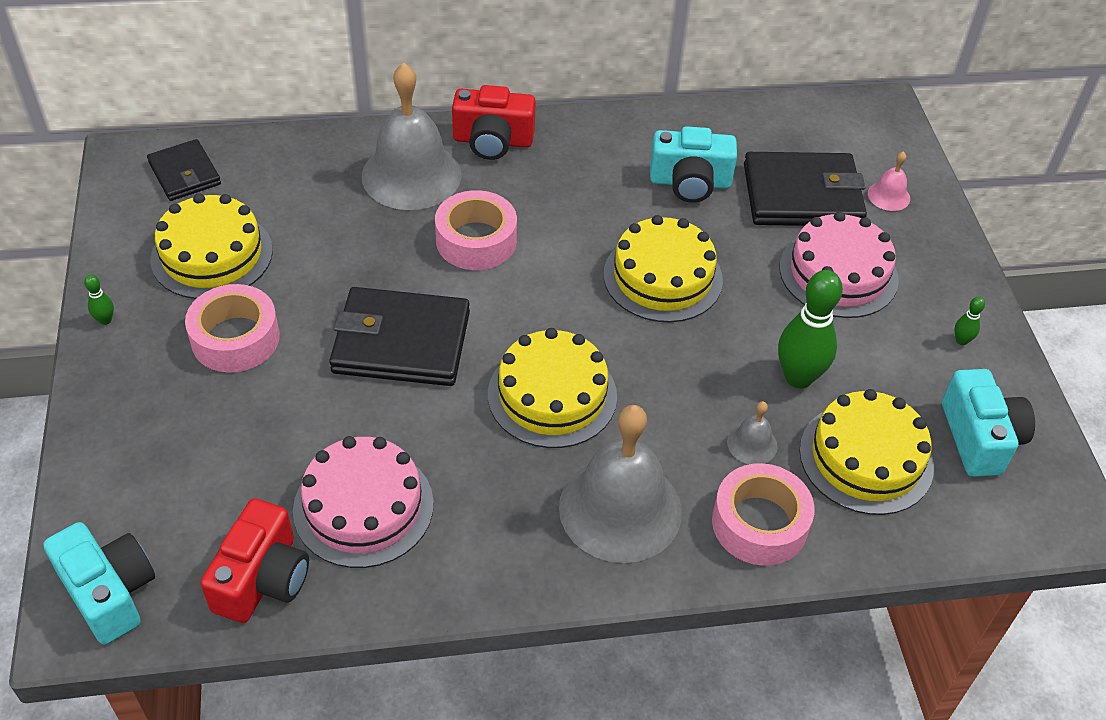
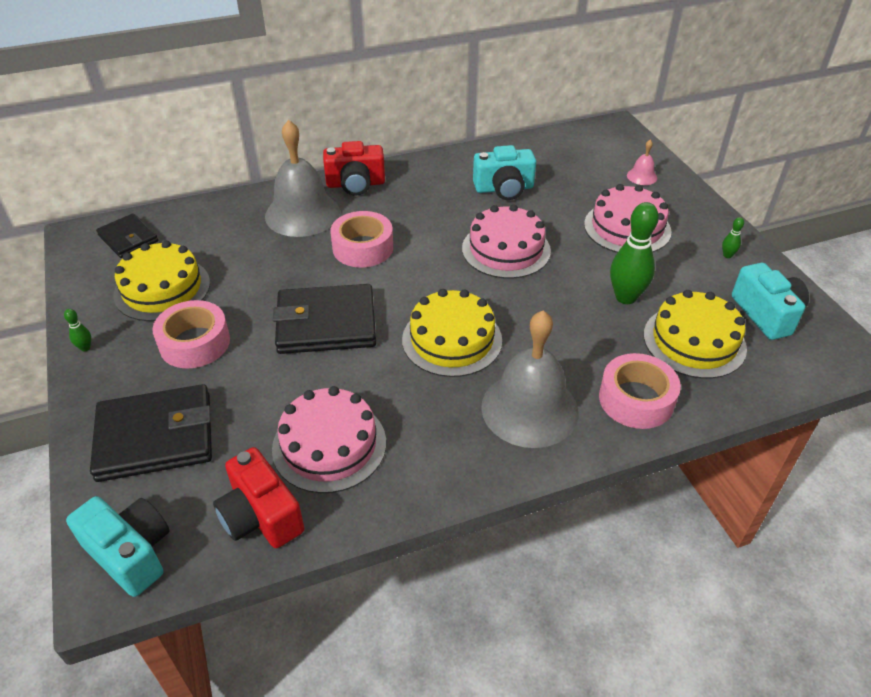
camera: 10 degrees left, 5 degrees down
red camera [200,498,309,623] -> red camera turned 135 degrees clockwise [213,447,304,548]
yellow cake [604,215,723,322] -> pink cake [462,204,551,279]
grey bell [727,401,778,464] -> none
black wallet [744,152,867,226] -> black wallet moved to [90,384,212,482]

